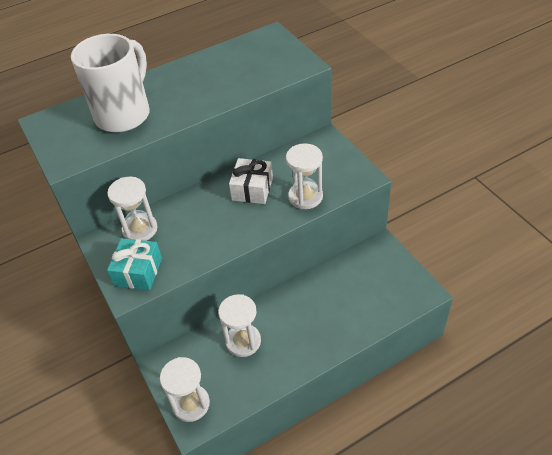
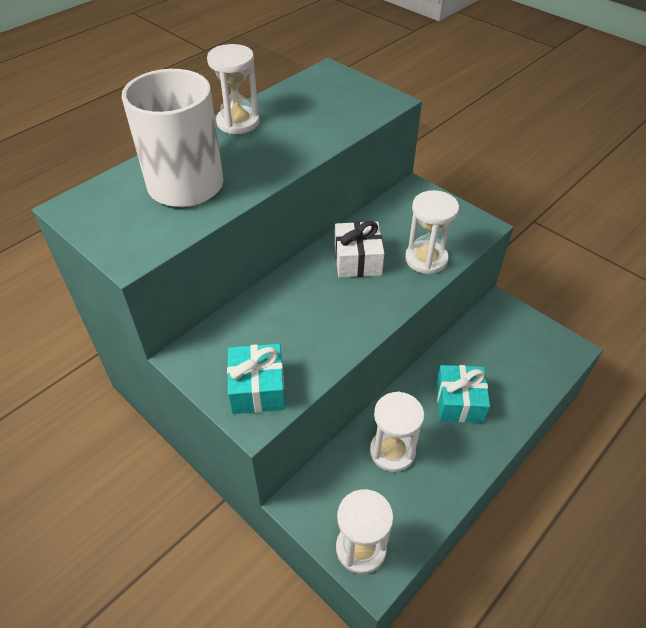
camera: 20 degrees left, 0 degrees up
white hourglass [107,176,157,241] -> white hourglass moved to [207,44,259,134]
none -> turquoise gift [436,365,490,423]

